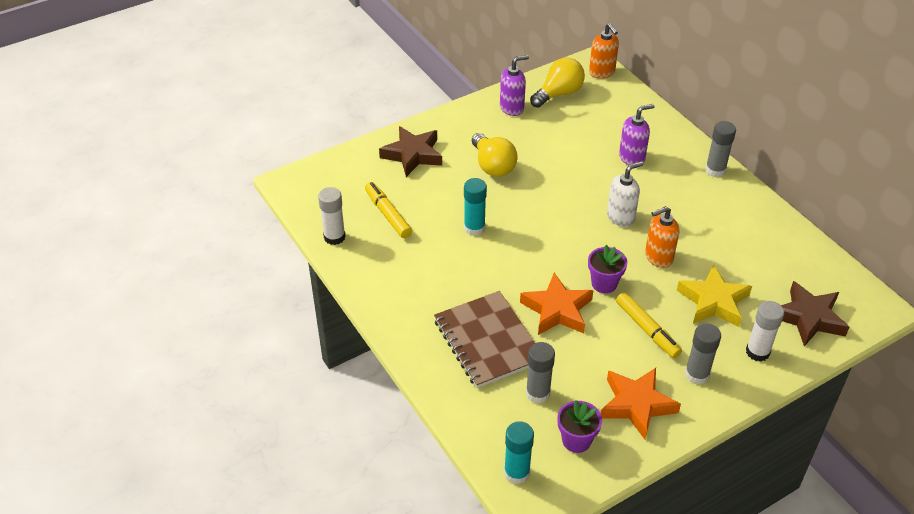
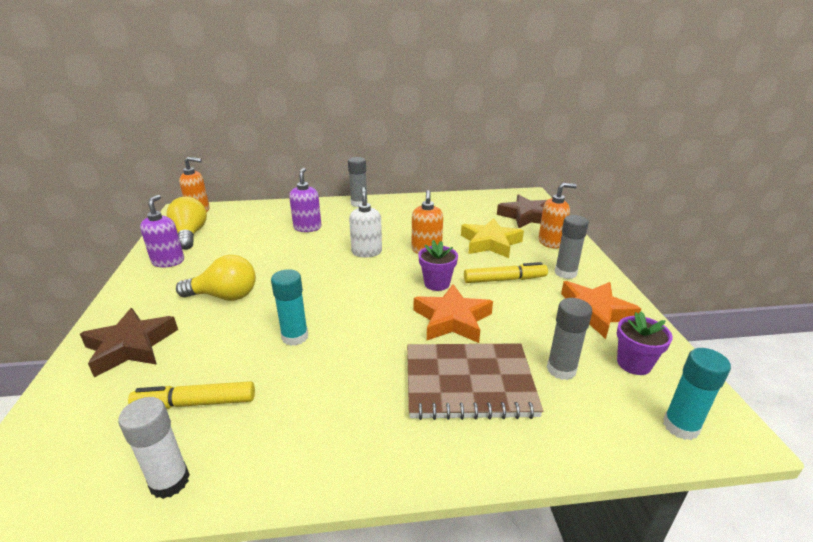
camera: 65 degrees left, 15 degrees down
white glue stick [746,301,784,362] -> orange soap dispenser [538,183,577,249]

